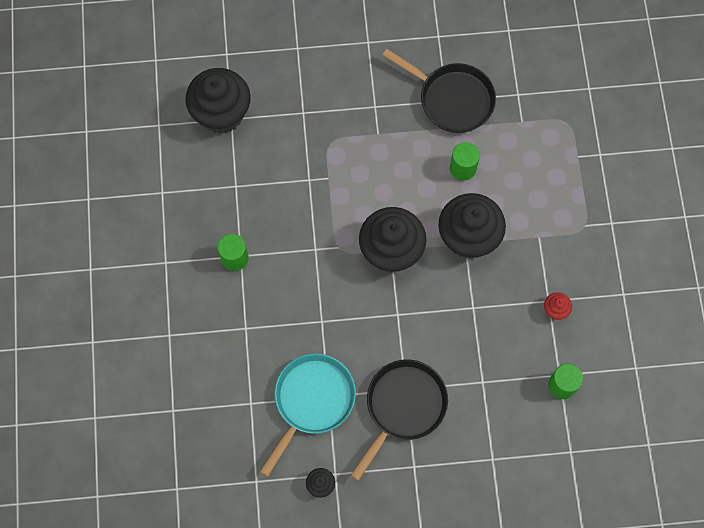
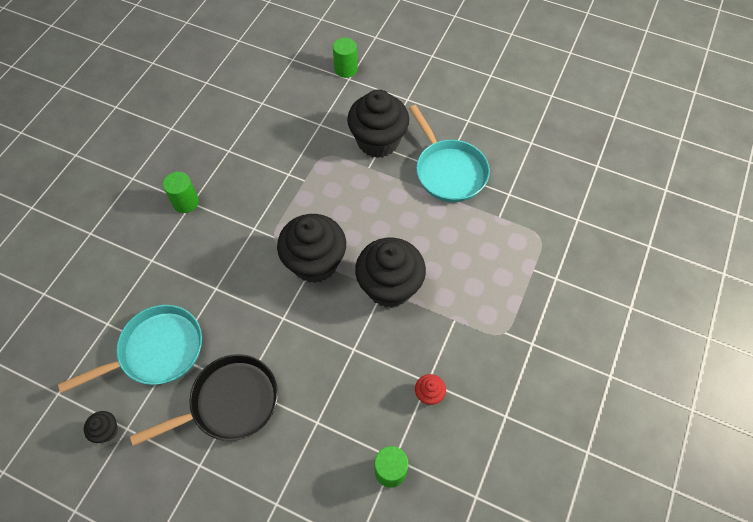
camera: 30 degrees right, 10 degrees down
black cupcake [185,68,251,134] -> black cupcake moved to [347,89,409,158]
black pan [382,49,496,133] -> turquoise pan [409,105,490,202]
green cylinder [450,142,480,181] -> green cylinder moved to [333,38,358,78]

